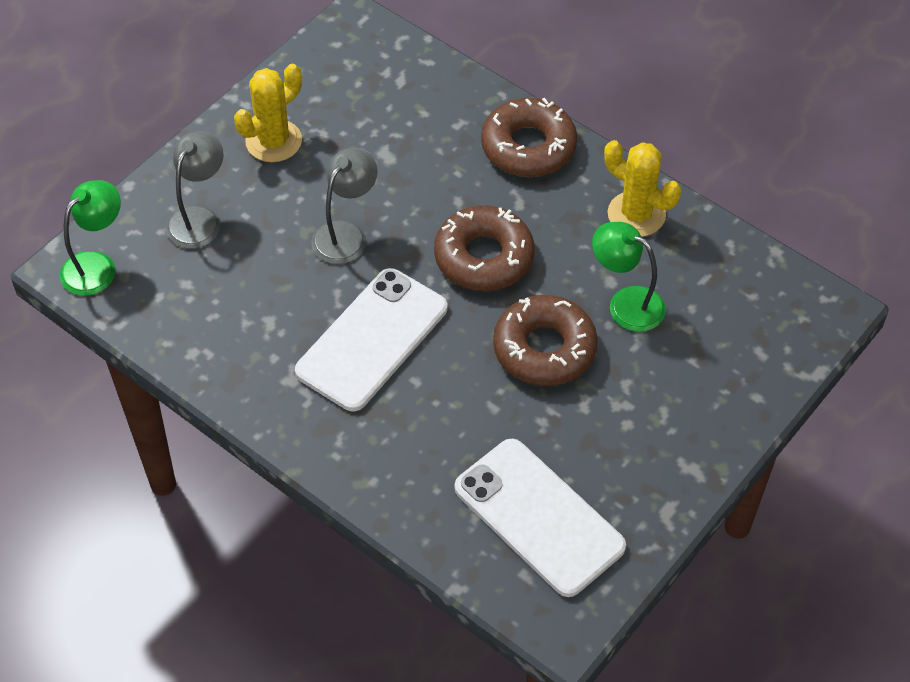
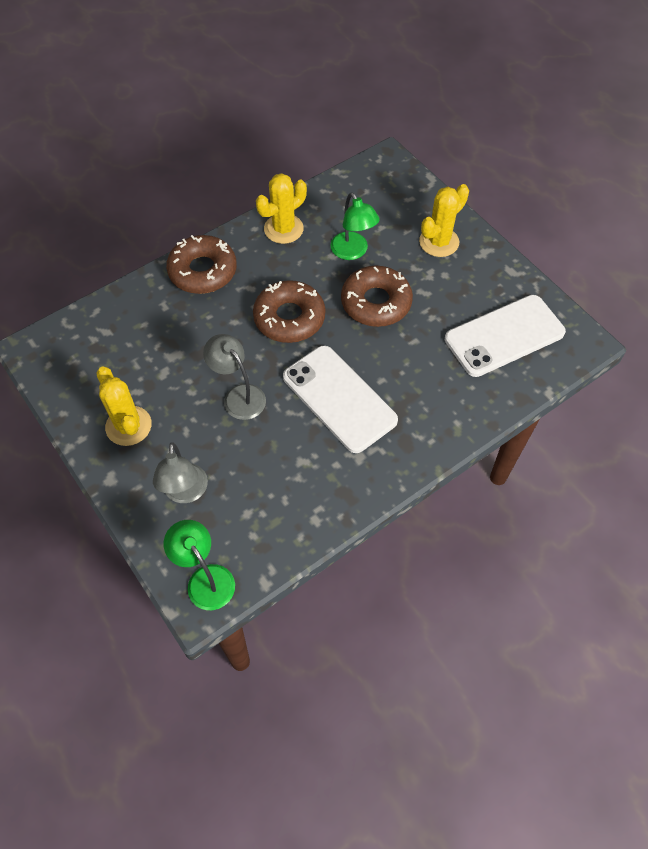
camera: 75 degrees left, 5 degrees up
grey lamp [166,131,224,249] -> grey lamp turned 135 degrees counterclockwise [153,442,208,503]
green lamp [592,222,666,332] -> green lamp turned 75 degrees counterclockwise [330,192,380,260]
none -> yellow cactus [419,184,469,257]

